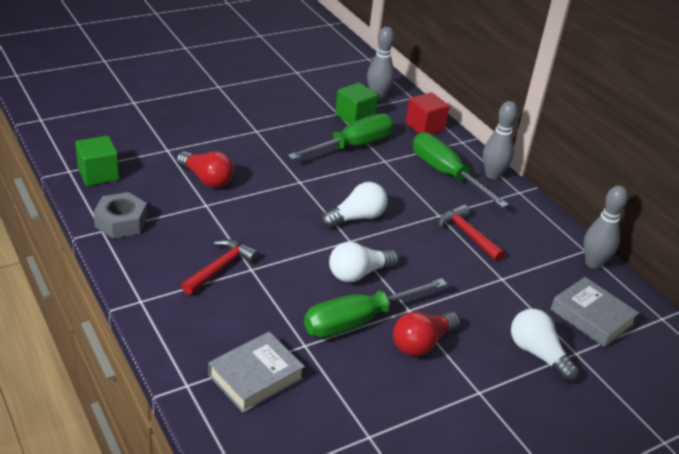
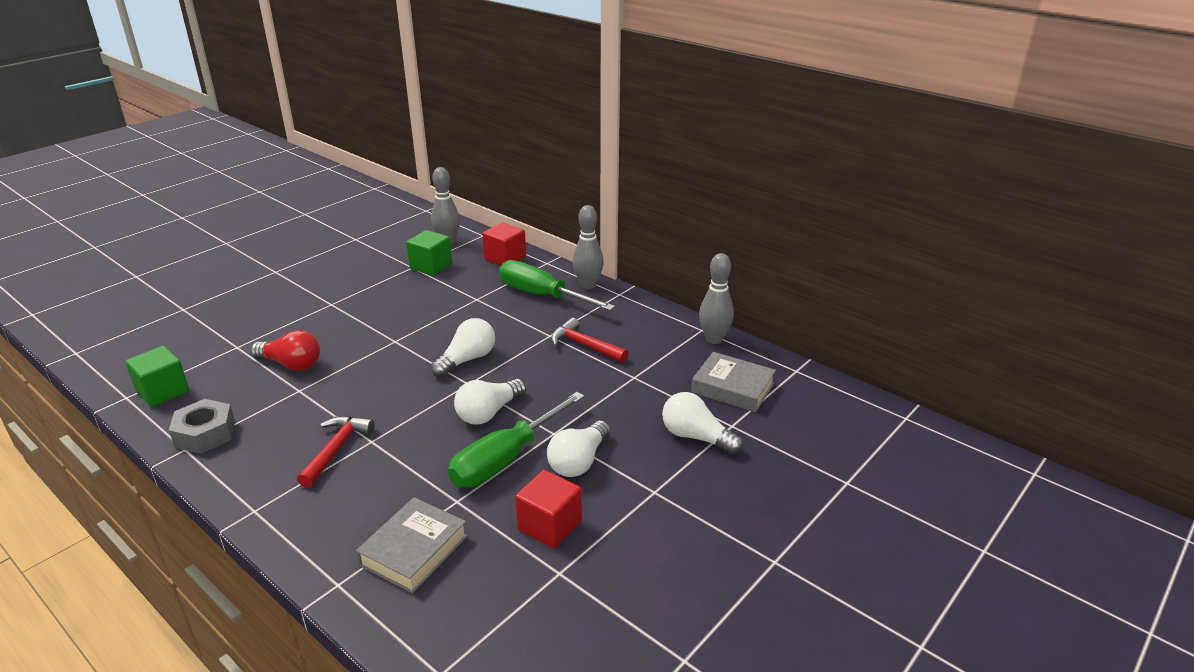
camera: 15 degrees left, 5 degrees down
green screwdriver [288,114,394,160] -> none
red light bulb [393,312,460,356] -> white light bulb [547,421,611,477]
none -> red cube [515,470,582,549]

